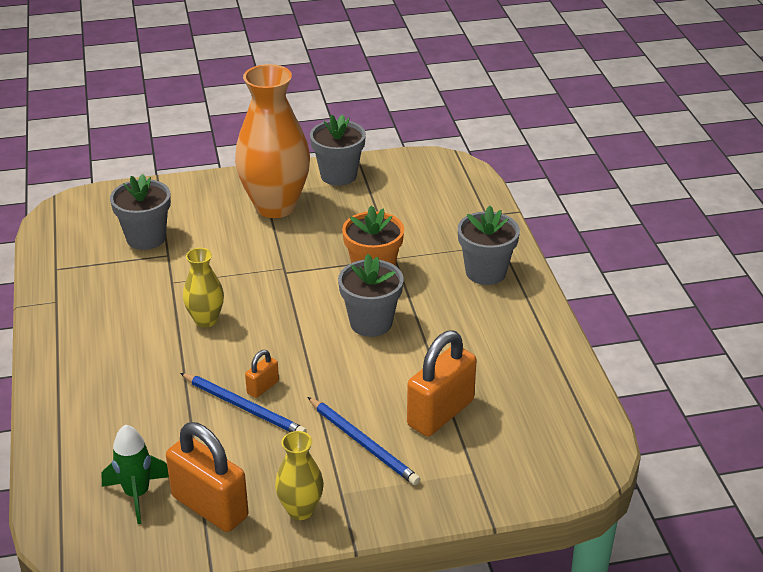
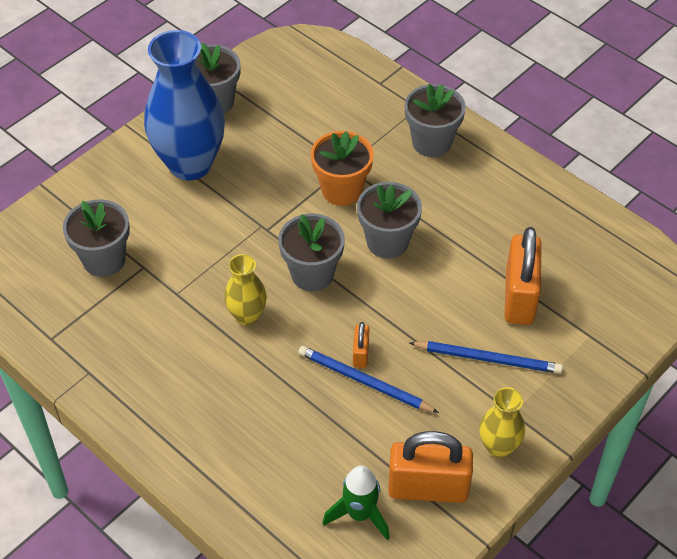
camera: 35 degrees left, 15 degrees up
blue pencil [180,373,307,433] -> blue pencil turned 150 degrees counterclockwise [298,346,439,413]
orange vase [235,64,310,218] -> blue vase [144,30,225,180]
none -> grey flower pot [278,213,345,291]

